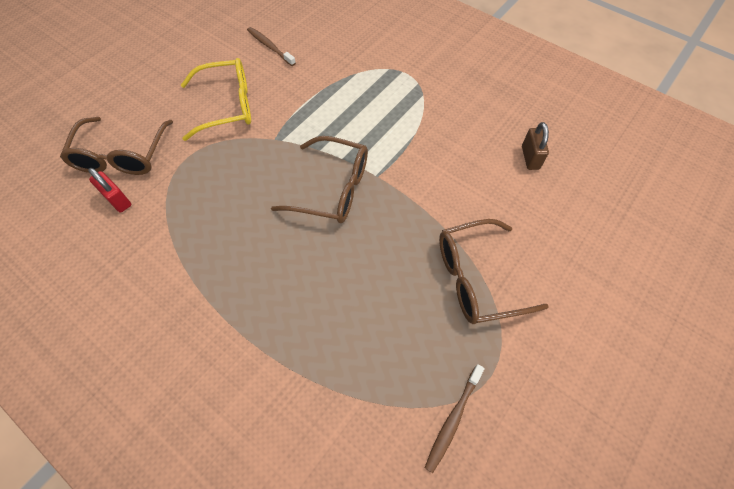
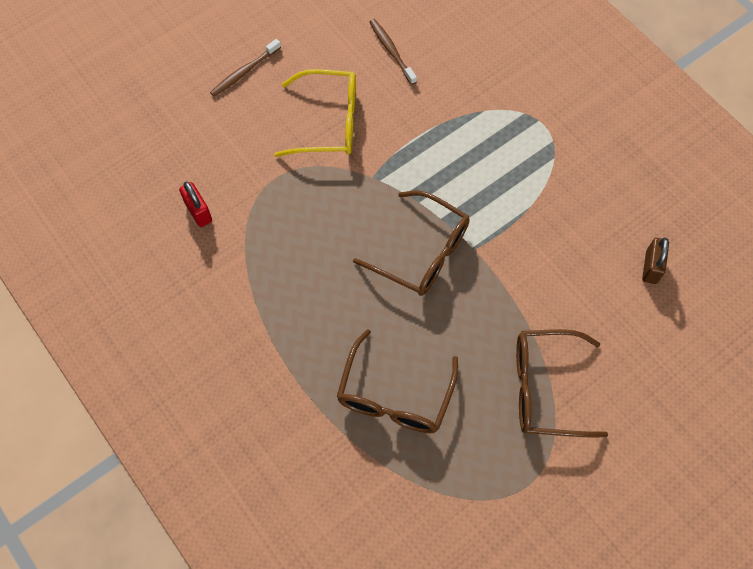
camera: 15 degrees right, 5 degrees up
brown glasses [60,117,173,175] -> brown glasses moved to [337,329,458,433]
brown toothbrush [425,364,485,473] -> brown toothbrush moved to [210,39,281,97]

